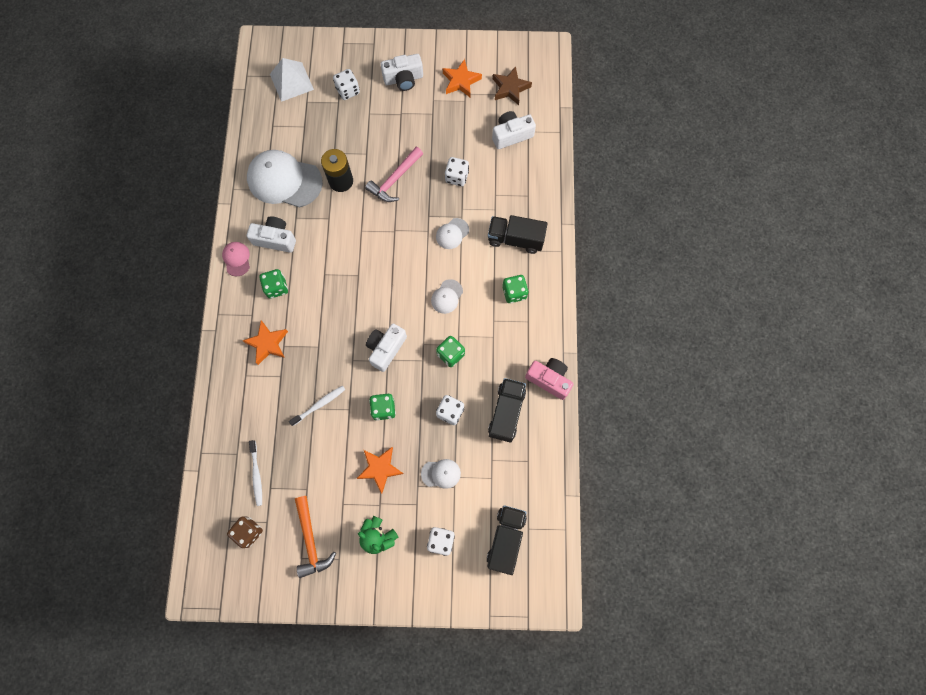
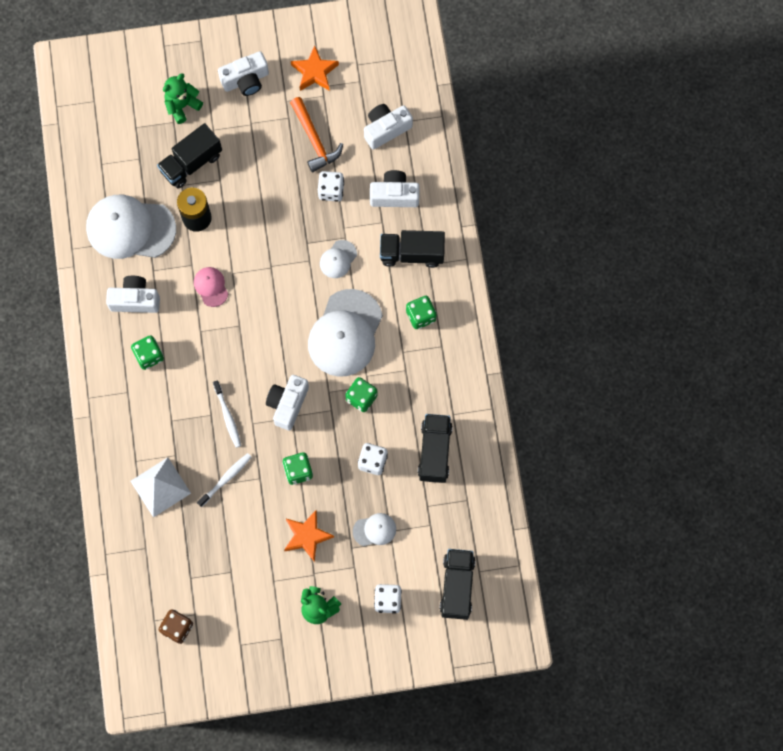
camera: 10 degrees left, 0 degrees up
pink cap [222,242,250,276] -> pink cap moved to [194,267,228,307]
orange star [243,321,288,365] -> none
white toothbrush [249,440,262,506] -> white toothbrush moved to [213,381,241,448]
white pyramid [270,58,314,102] -> white pyramid moved to [130,457,191,518]
orange hammer [295,496,336,578] -> orange hammer moved to [290,97,343,172]
white dice [333,69,360,100] -> green teddy bear [163,73,203,124]
pink hammer [365,147,423,202] -> none
white cap [431,279,463,314] -> white cap [308,289,383,377], size x2.15
brown star [493,66,532,105] -> none
pink camera [525,358,573,400] -> none
none -> black truck [157,123,222,189]
none -> white camera [370,170,420,207]

